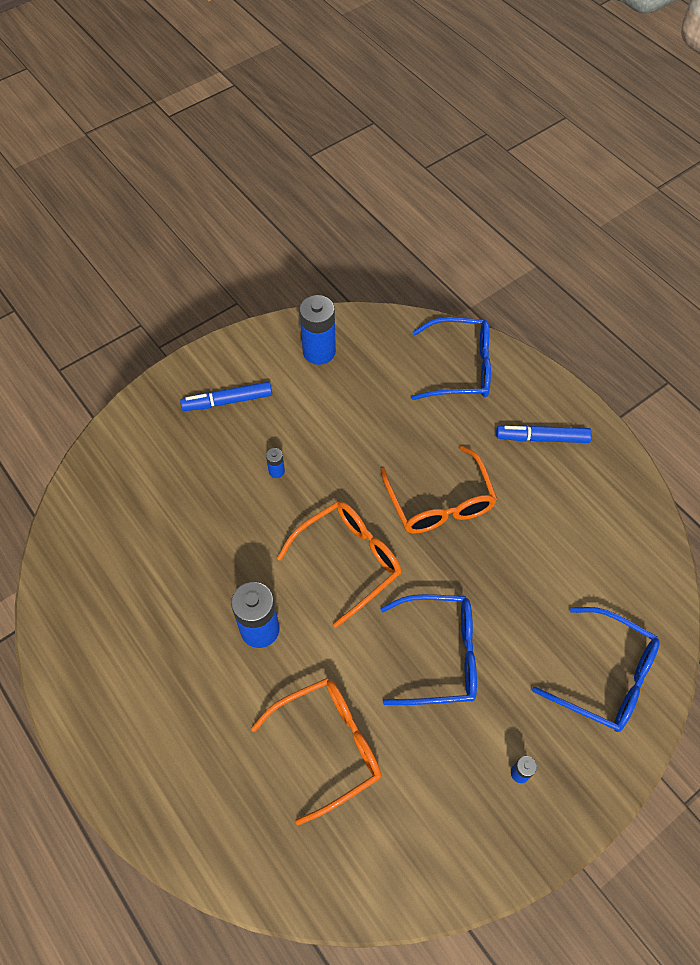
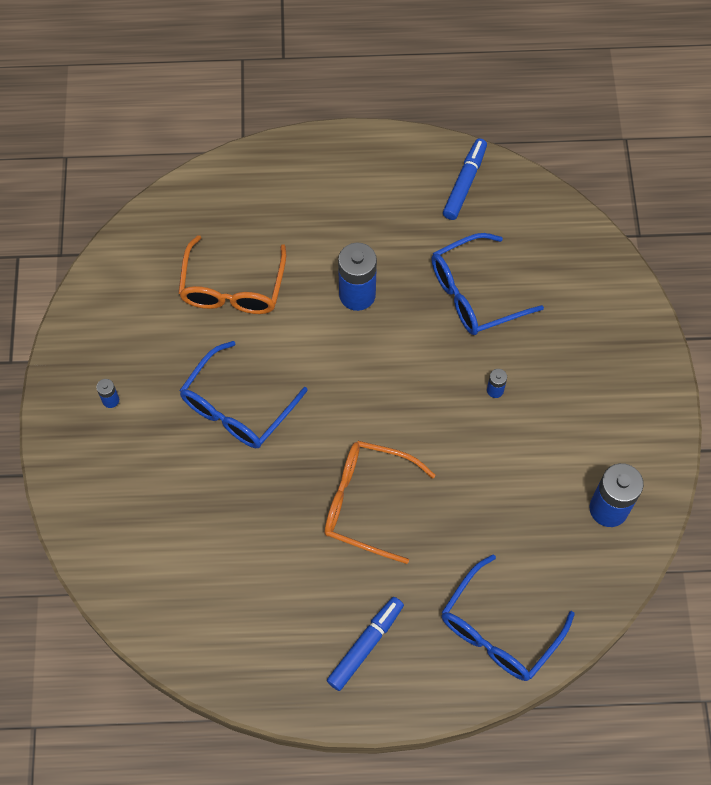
camera: 125 degrees right, 5 degrees up
blue marker [180,382,272,411] -> blue marker moved to [443,138,487,220]
orange glasses [277,501,401,628] -> none
blue glasses [532,607,660,732] -> blue glasses moved to [431,233,544,335]

